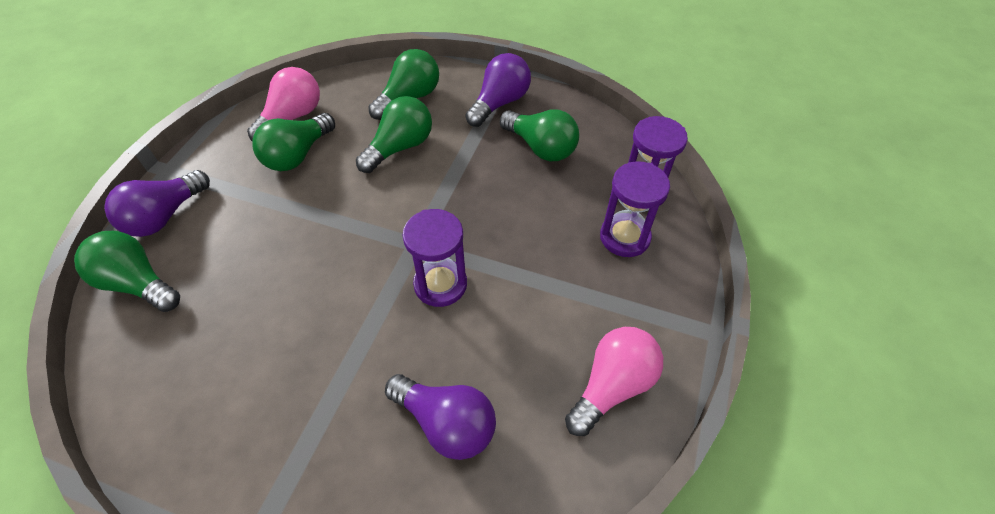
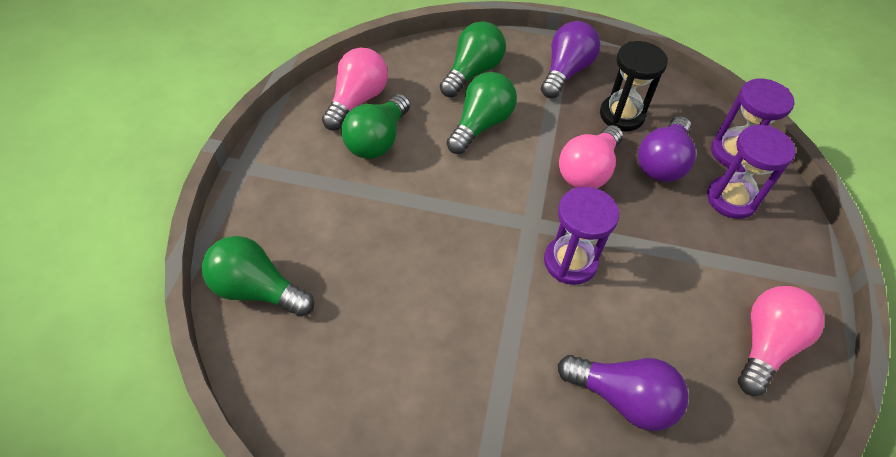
camera: 10 degrees left, 0 degrees up
purple light bulb [104,170,210,237] -> purple light bulb moved to [638,116,696,182]
green light bulb [500,109,579,161] -> black hourglass [600,41,668,131]
none -> pink light bulb [559,125,623,188]

